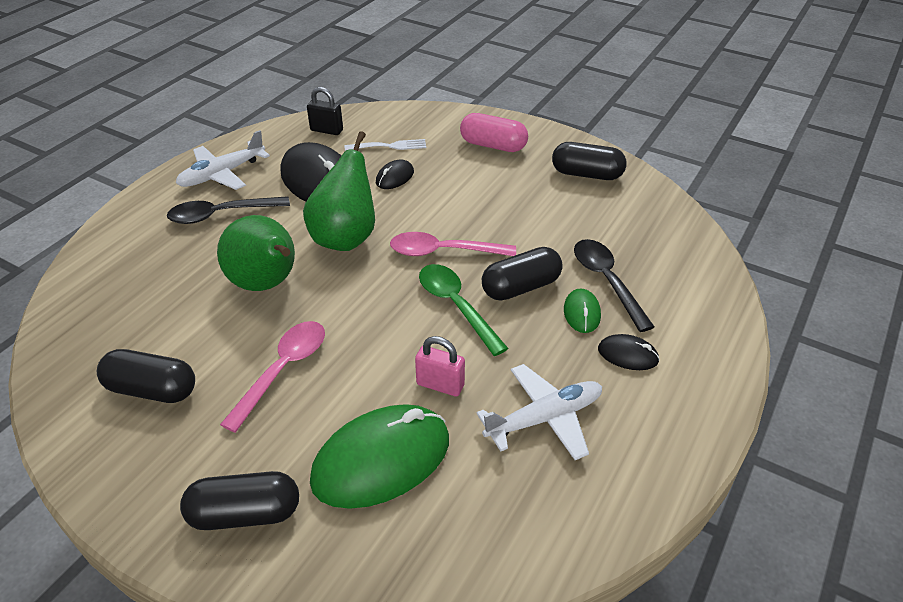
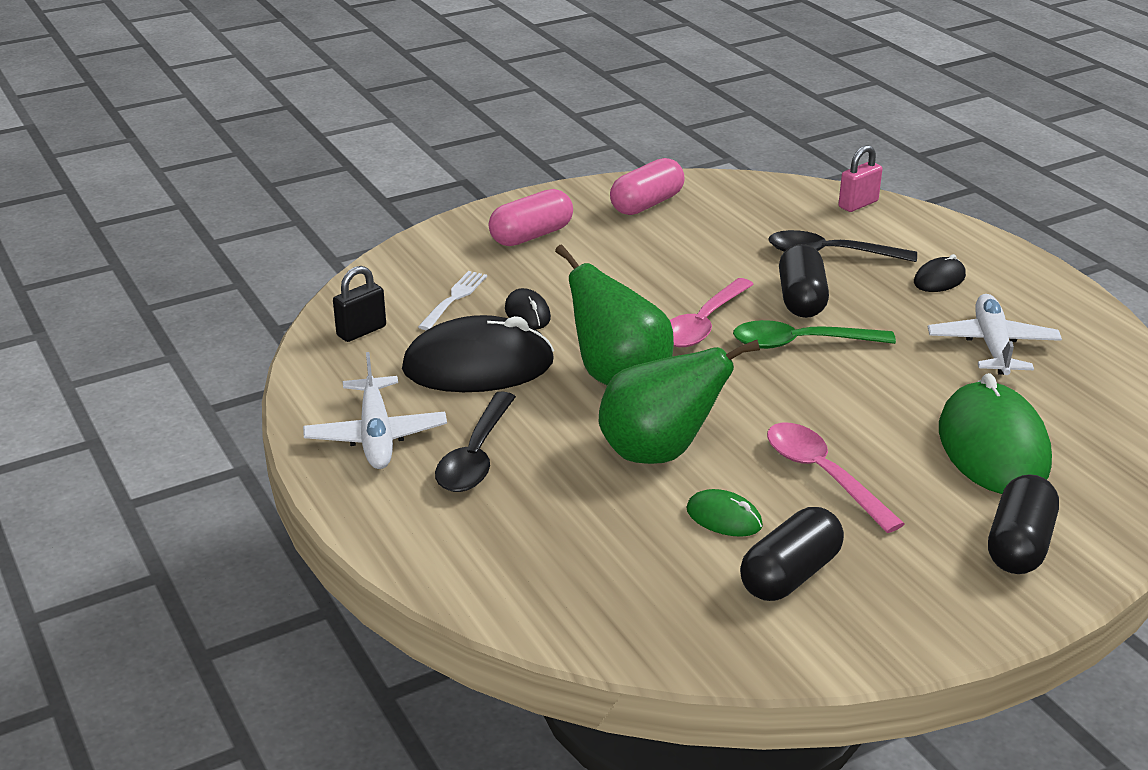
camera: 60 degrees left, 10 degrees down
pink padlock [415,336,465,397] -> pink padlock moved to [839,145,882,212]
black capsule [552,142,627,180] -> pink capsule [610,158,685,215]
green mouse [564,288,601,333] -> green mouse moved to [686,489,763,537]

